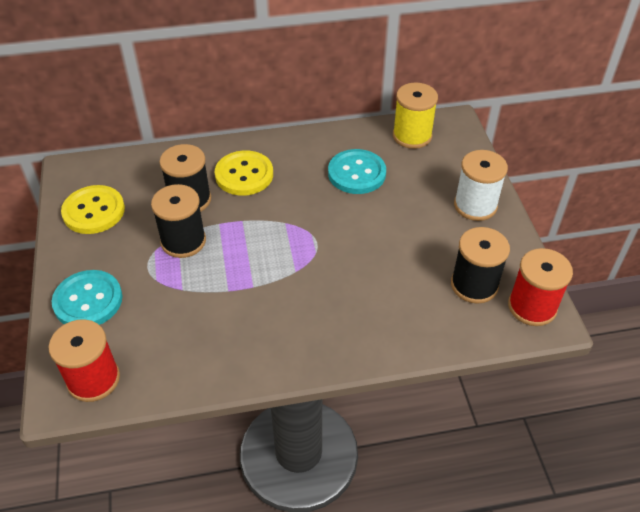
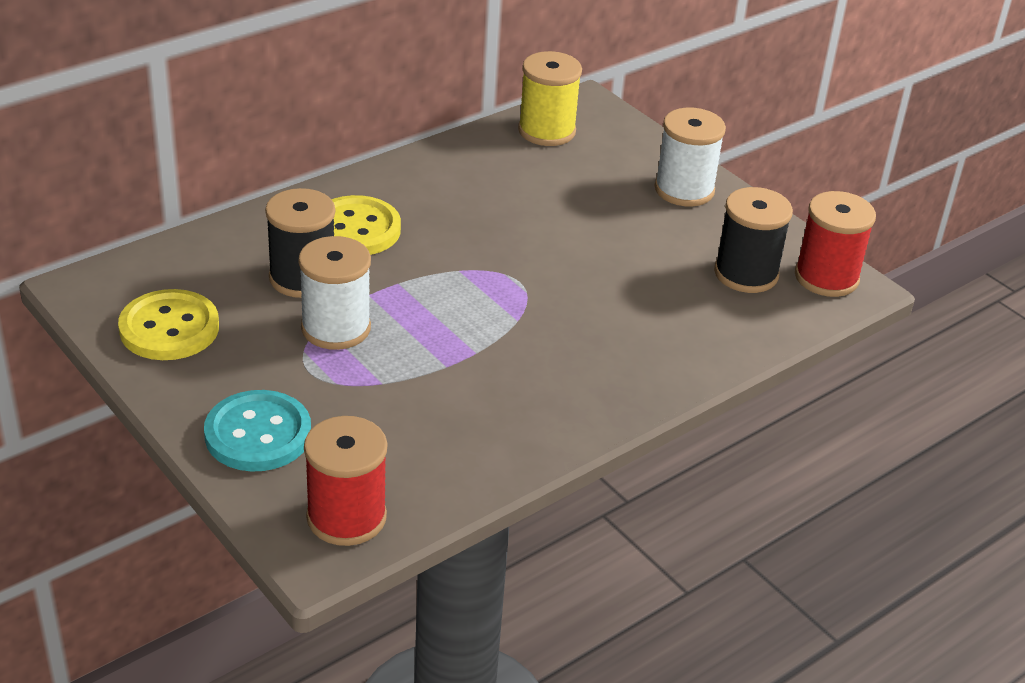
camera: 30 degrees left, 10 degrees down
black spool [151,184,206,258] -> white spool [298,236,371,350]
turquoise button [328,149,386,194] -> none

